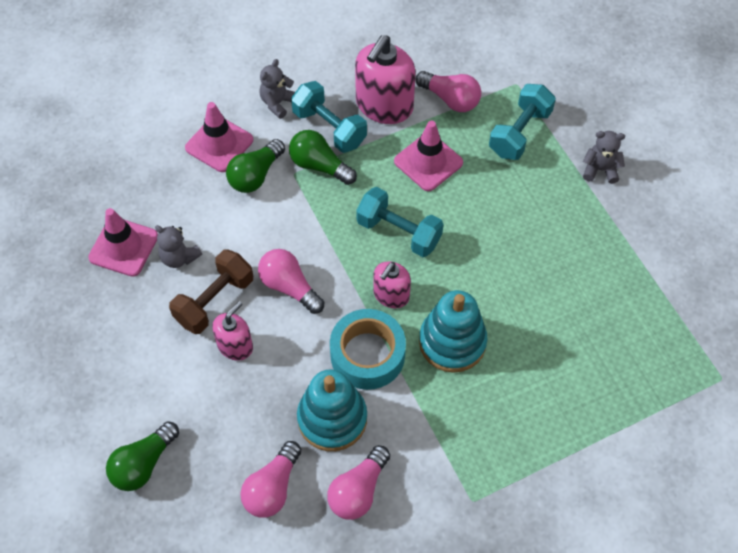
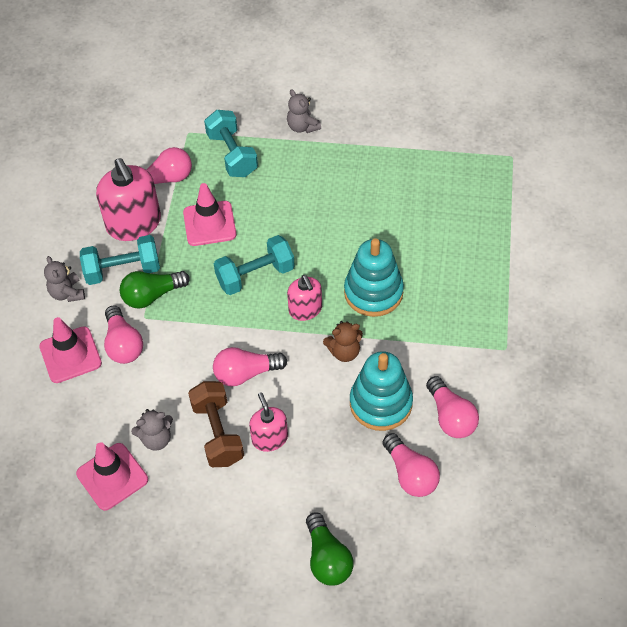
camera: 55 degrees left, 5 degrees down
green light bulb [226,139,285,193] -> pink light bulb [104,305,143,364]
turquoise tape [330,309,406,390] -> brown teddy bear [323,321,363,362]
grey teddy bear [583,131,625,184] -> grey teddy bear turned 75 degrees counterclockwise [287,89,321,133]

